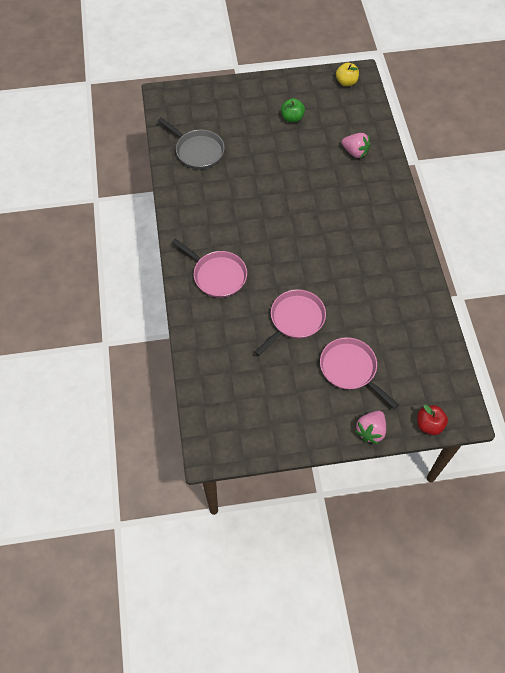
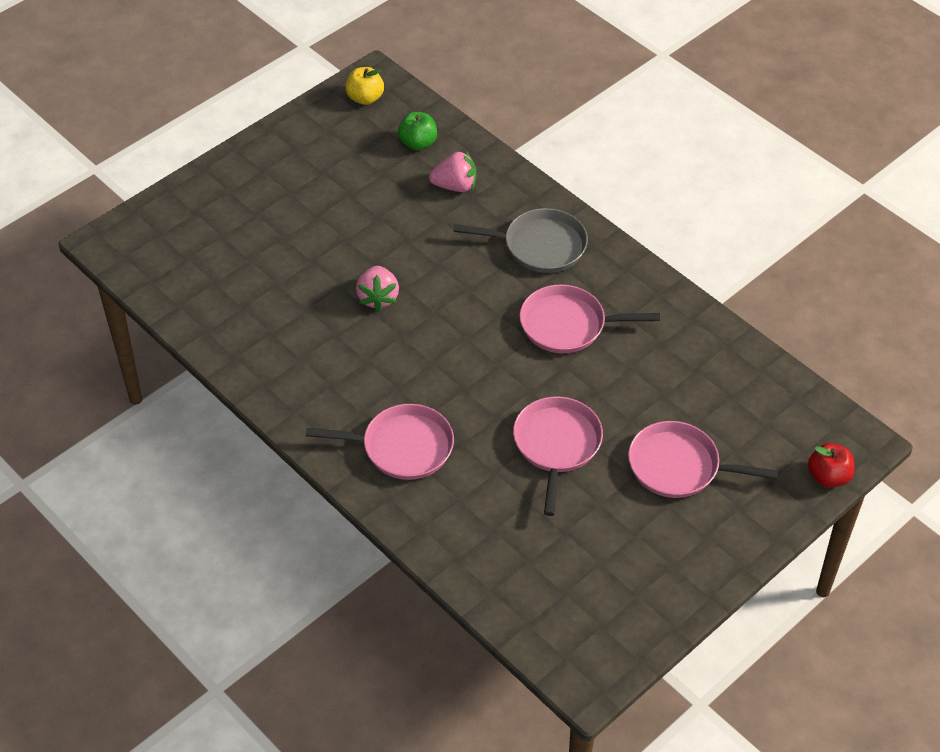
camera: 35 degrees left, 10 degrees down
grey pan [158,117,225,169] -> grey pan moved to [453,208,588,273]
green apple [281,98,305,123] -> green apple moved to [398,112,437,150]
pink strawberry [355,411,386,444] -> pink strawberry moved to [356,266,399,312]
none -> pink pan [520,284,660,353]

